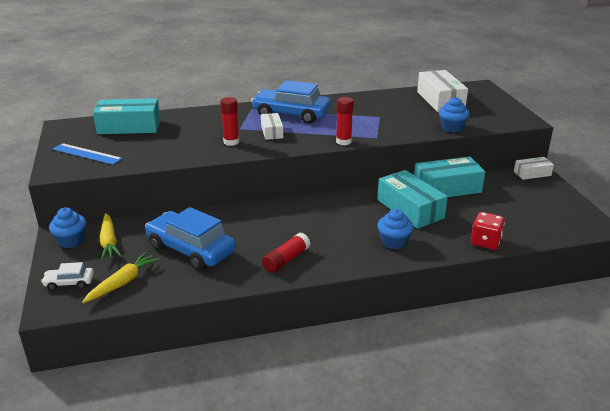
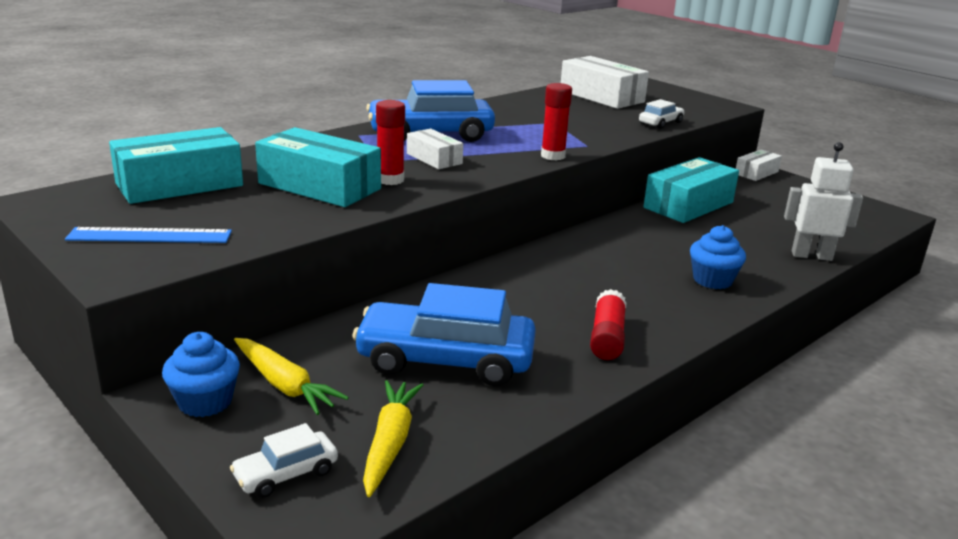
camera: 30 degrees left, 5 degrees down
turquoise box [377,170,448,229] -> turquoise box moved to [255,127,381,207]
blue cupcake [439,97,469,133] -> white car [639,99,684,129]
red dice [471,212,505,250] -> white robot [784,142,863,261]

